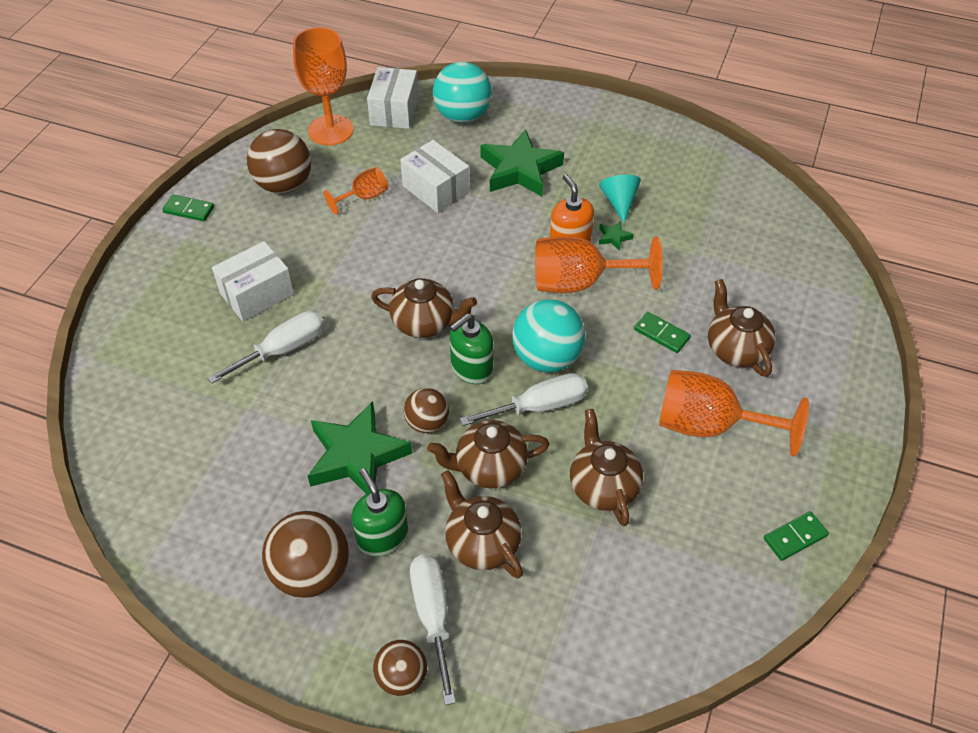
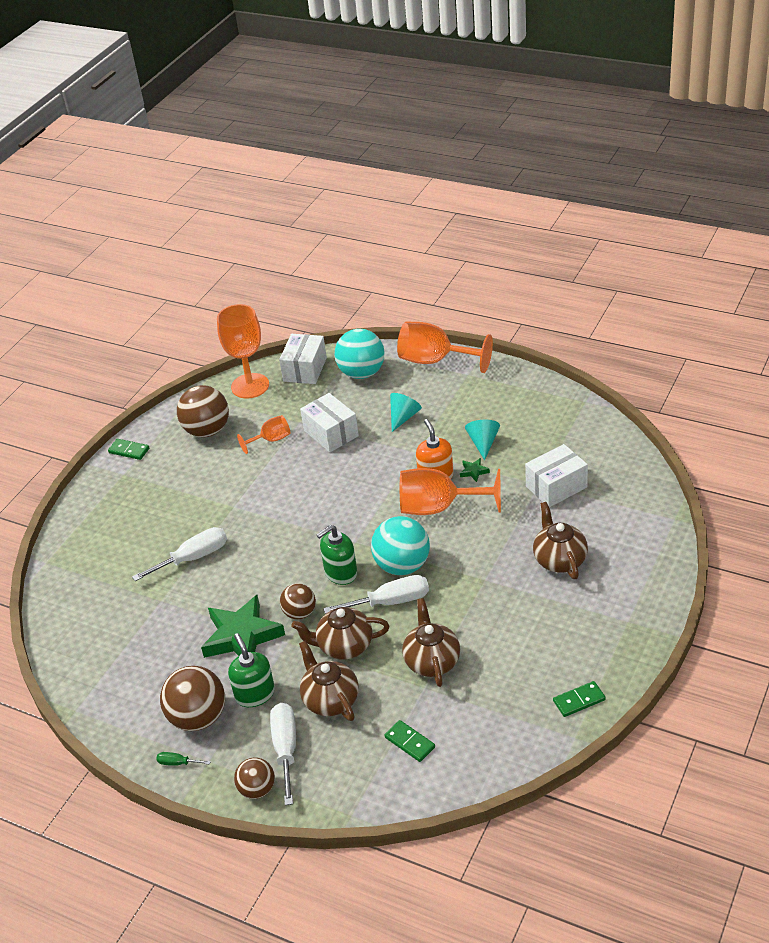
camera: 10 degrees right, 10 degrees down
white box [212,241,294,321] -> white box moved to [525,444,588,507]
brown teapot [371,278,477,338] -> none
green star [480,129,564,197] -> turquoise cone [390,393,422,432]
green domino [634,312,691,353] -> green domino moved to [385,720,435,762]
orange goblet [659,370,809,457] -> orange goblet moved to [397,322,493,373]
none -> green screwdriver [156,752,211,766]

